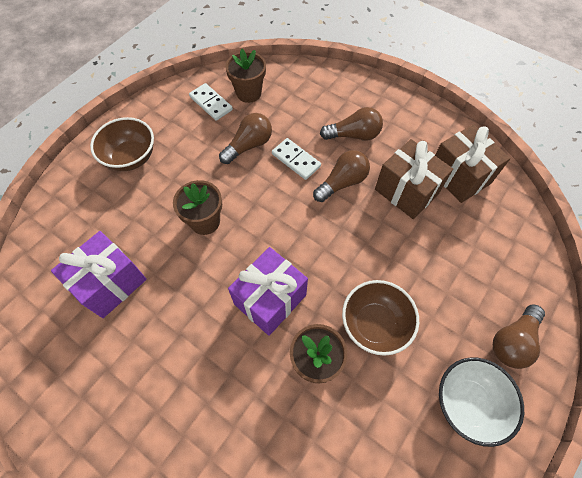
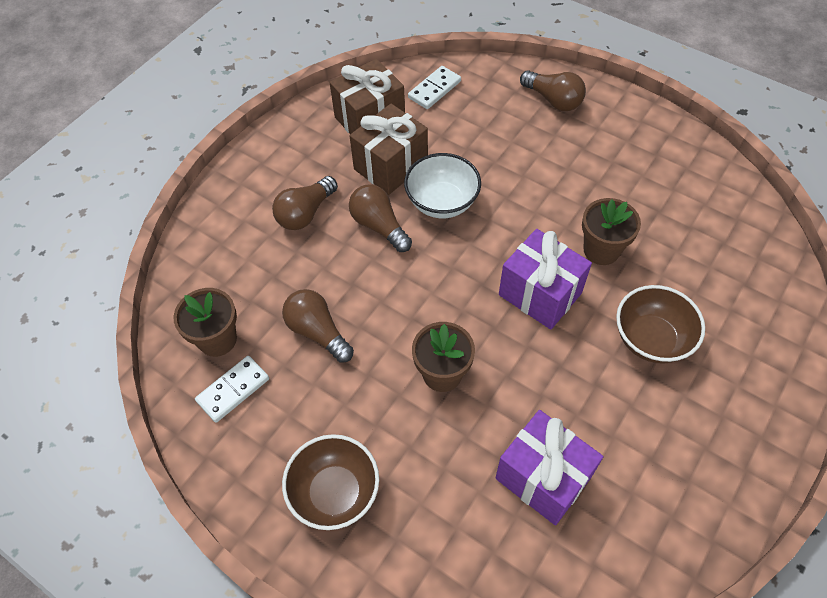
camera: 90 degrees left, 5 degrees down
white domino [272,138,321,180] -> white domino moved to [408,66,461,109]
brown light bulb [320,107,383,141] -> brown light bulb turned 135 degrees counterclockwise [272,176,338,230]
brown bowl [342,280,419,356] -> brown bowl moved to [616,285,705,364]
white bowl [439,357,524,447] -> white bowl moved to [404,153,481,218]

